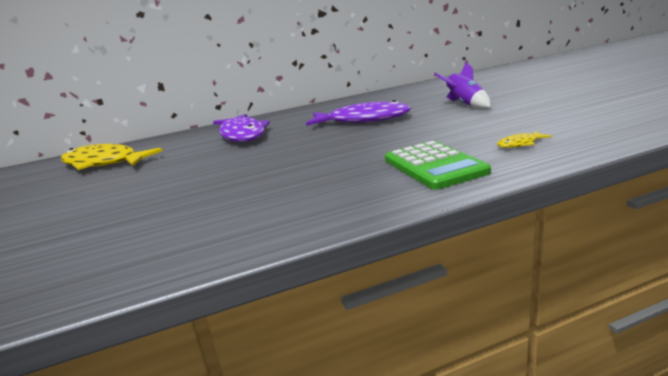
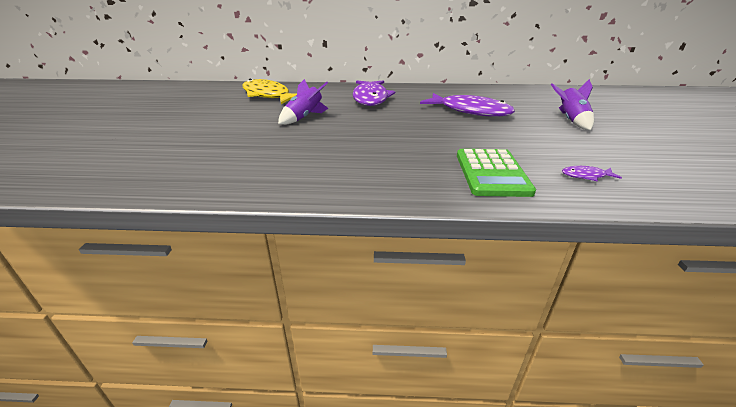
camera: 20 degrees right, 10 degrees up
yellow fish [497,131,552,148] -> purple fish [562,166,622,181]
none -> purple rocket [278,79,329,125]

